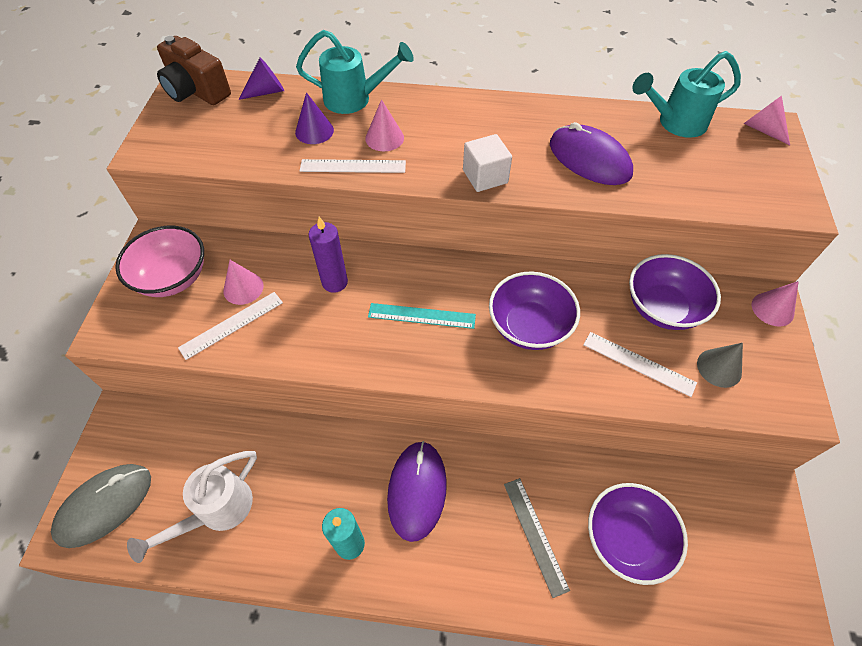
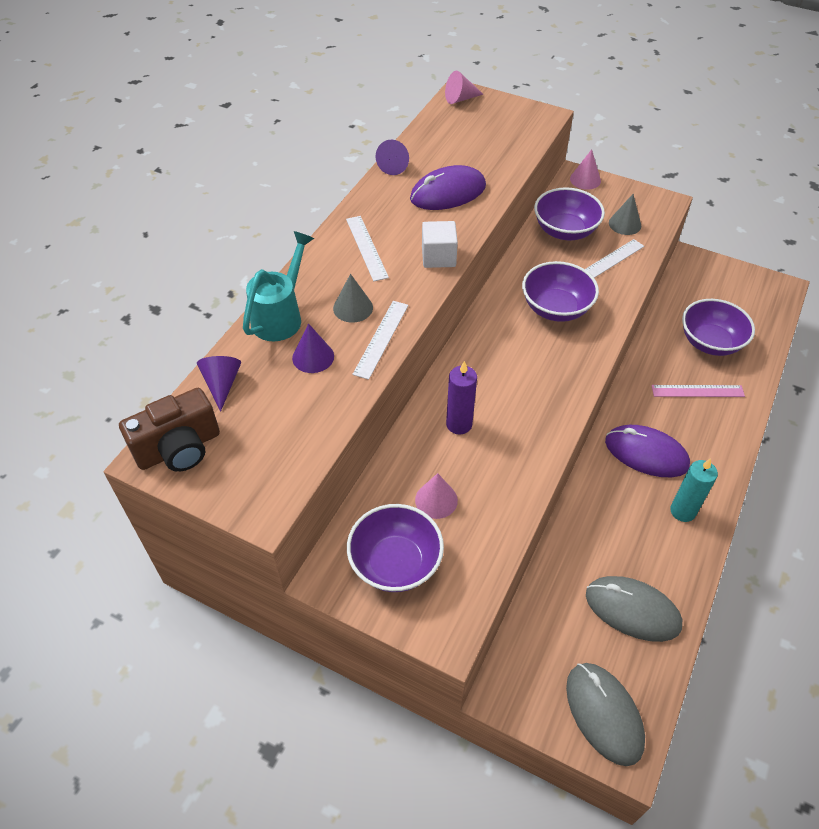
camera: 70 degrees left, 5 degrees down
pink bowl [115,226,204,297] -> purple bowl [347,504,444,592]
white watering can [127,451,257,563] -> grey mouse [586,576,682,642]
white ruler [178,292,283,360] -> white ruler moved to [346,216,389,282]
pink cone [365,99,404,151] -> grey cone [333,274,373,323]
turquoise ruler [368,303,476,329] -> none
grey ruler [504,478,570,598] -> pink ruler [651,385,745,397]
turquoise watering can [632,51,741,138] -> none
none -> purple cone [376,140,409,175]

